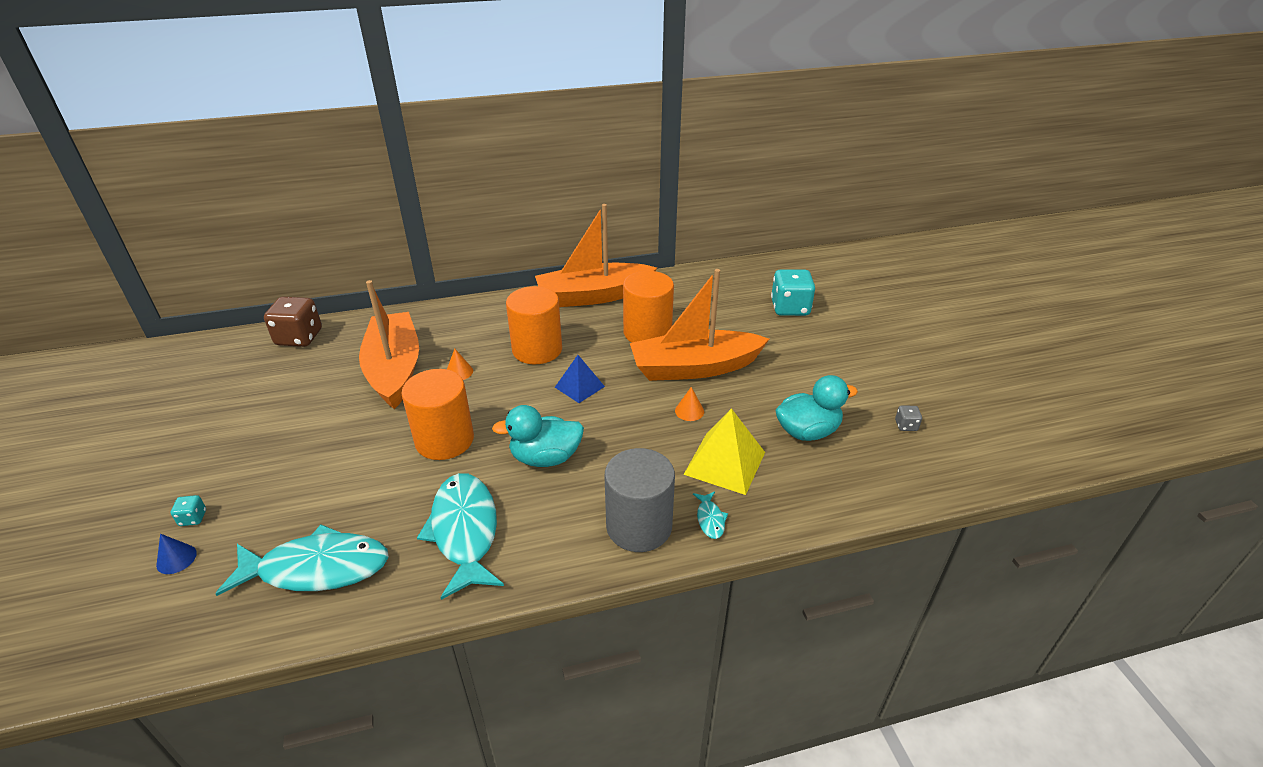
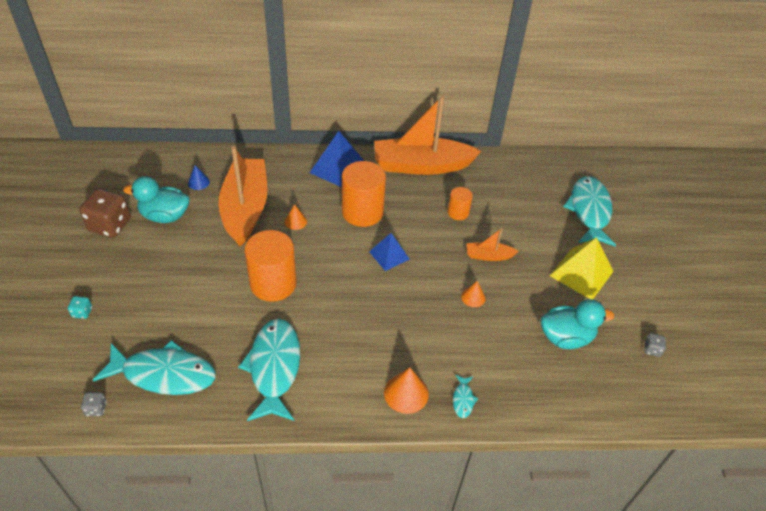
camera: 10 degrees right, 10 degrees up
blue cone [156,534,197,574] -> blue cone moved to [188,165,210,190]
brown dice [264,297,322,347] -> brown dice moved to [79,189,131,238]
turquoise duck [492,405,584,467] -> turquoise duck moved to [123,176,190,223]
grey cylinder [604,448,675,552] -> orange cone [384,368,429,414]
orange cylinder [623,271,674,343] -> orange cylinder [448,187,473,220], size x0.52
orange boat [630,269,769,381] -> orange boat [467,228,519,261], size x0.44
yellow pyramid [683,408,765,495] -> yellow pyramid moved to [550,237,614,300]
turquoise dice [771,269,815,316] -> turquoise fish [563,176,616,247]
none -> grey dice [81,392,107,416]
none -> blue pyramid [310,131,364,187]

